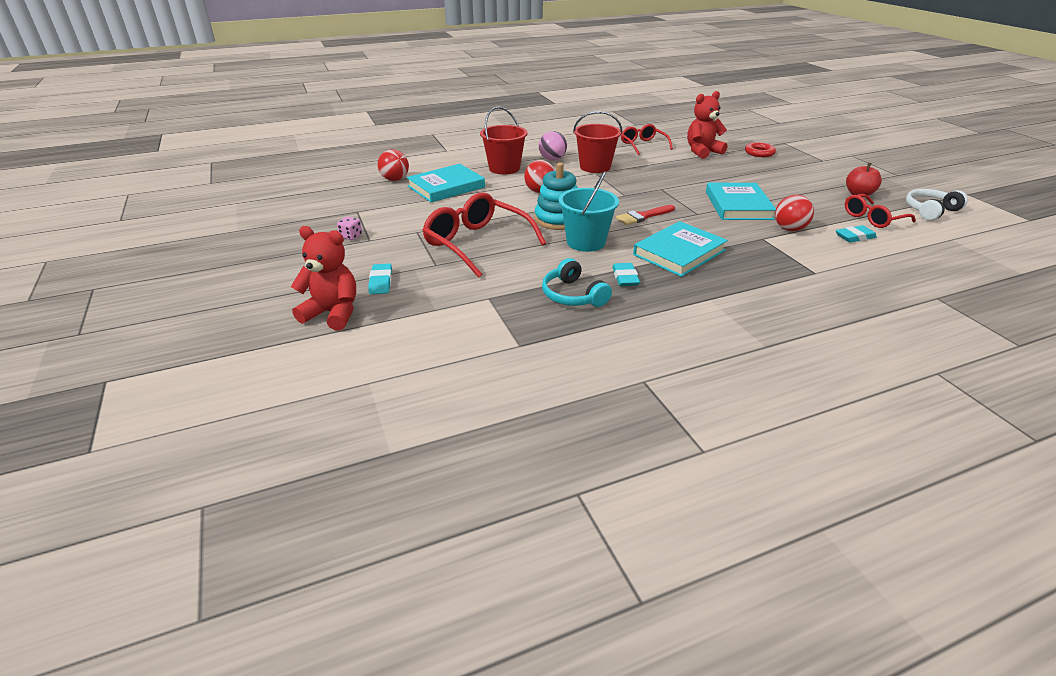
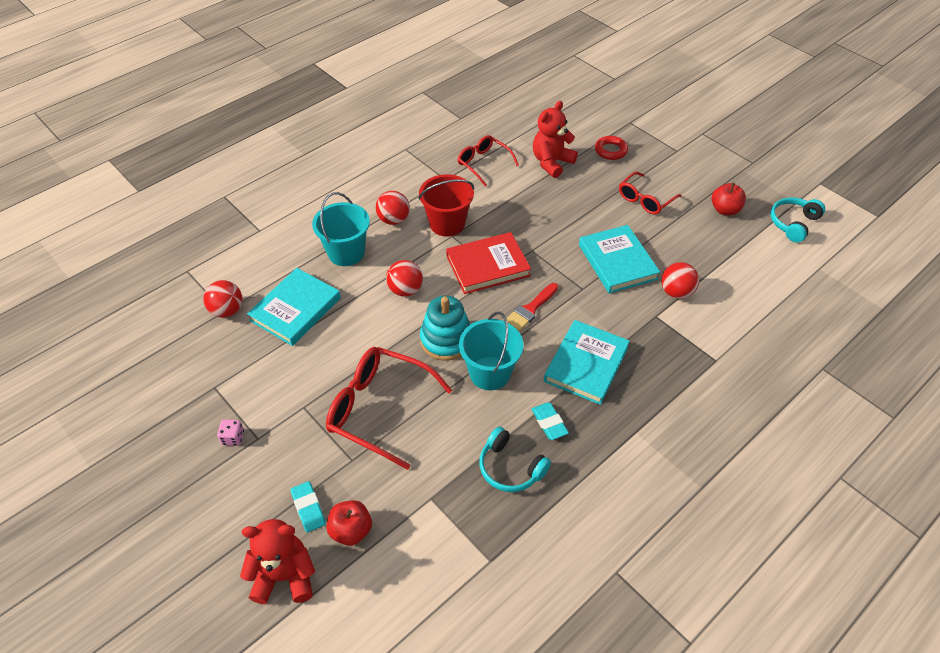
camera: 20 degrees left, 15 degrees up
red bucket [480,106,527,174] -> turquoise bucket [312,192,370,266]
pink ball [539,131,567,161] -> red ball [376,191,410,225]
turquoise eraser [836,225,877,243] -> none
red glasses [845,194,916,228] -> red glasses moved to [619,172,682,215]
white headphones [906,189,968,221] -> turquoise headphones [771,197,825,242]
none -> red apple [327,500,372,546]
none -> red book [446,232,531,294]

